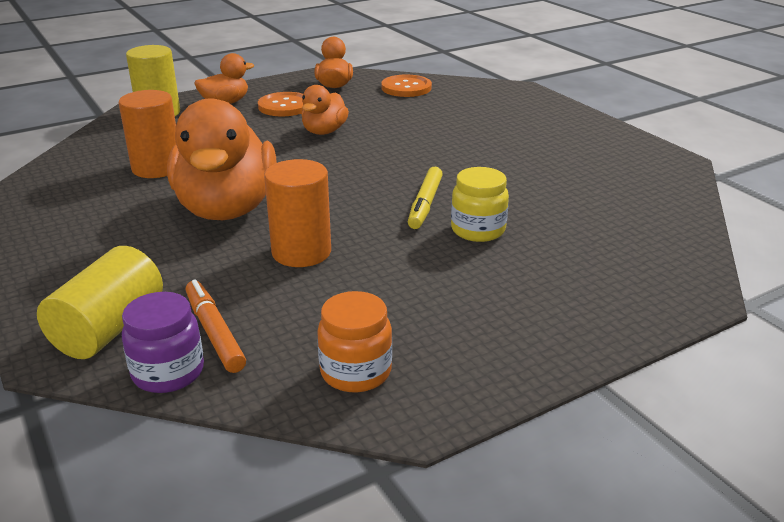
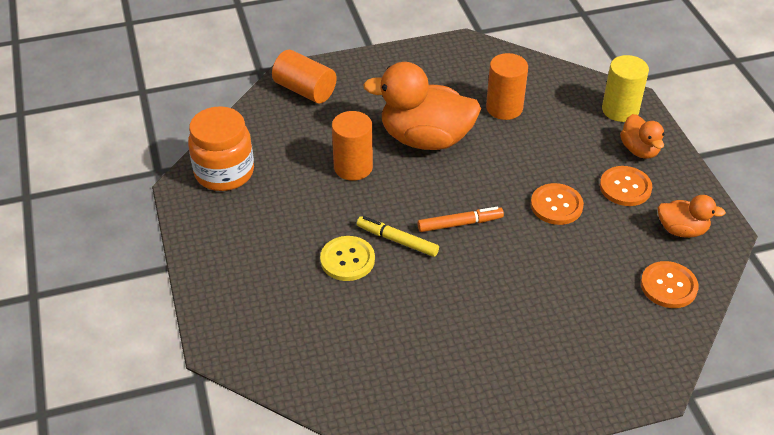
camera: 105 degrees right, 15 degrees up
yellow cylinder [37,246,163,359] -> orange cylinder [272,50,337,104]
purple jar [122,292,204,393] -> none
orange marker [186,279,246,373] -> orange marker moved to [418,207,504,232]
orange duck [301,85,349,135] -> orange button [531,183,584,225]
orange jar [317,291,392,392] -> orange jar [188,106,254,191], size x1.59
yellow jar [451,167,509,242] -> yellow button [320,236,375,281]

